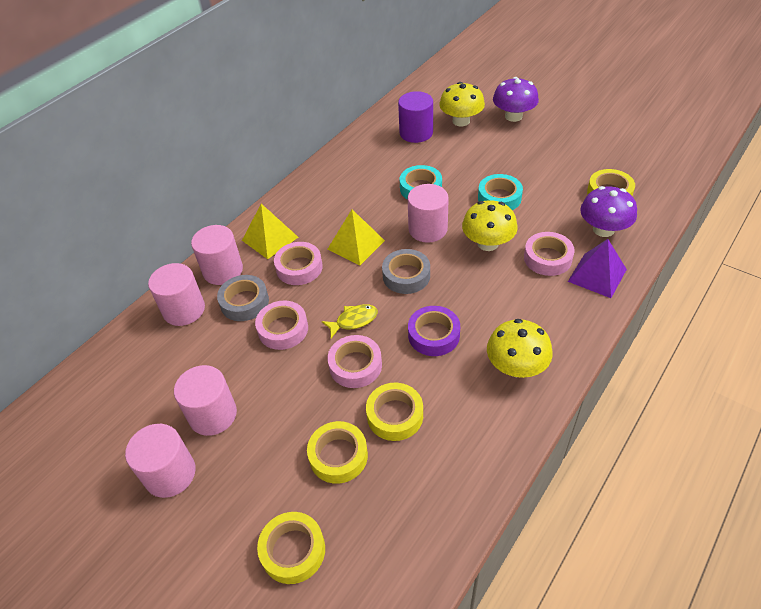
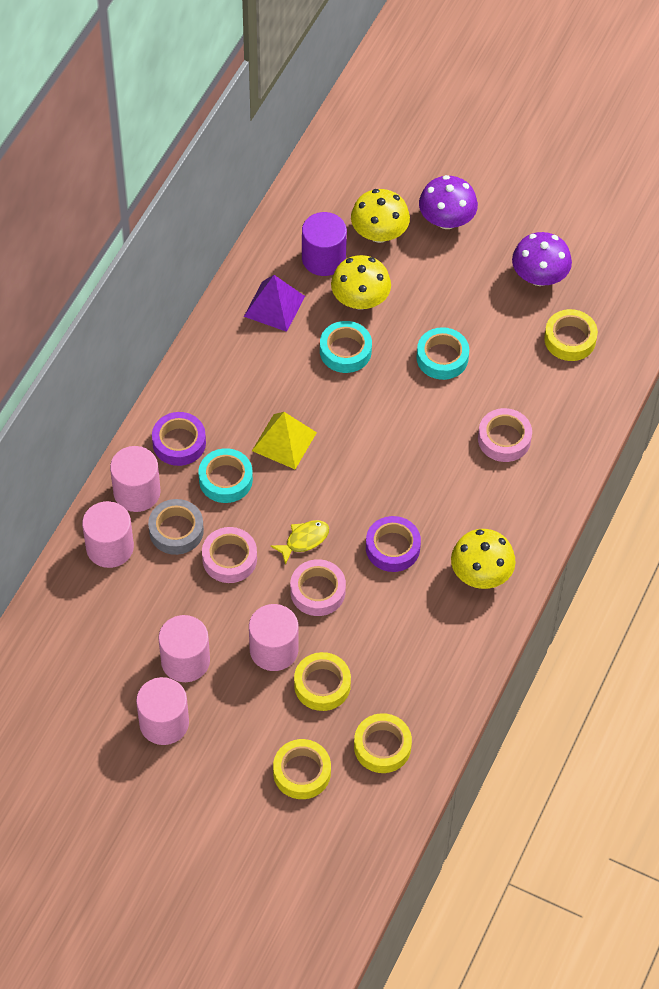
camera: 15 degrees left, 10 degrees up
yellow pyramid [242,204,298,259] -> purple tape [152,412,206,466]
pink tape [274,242,322,285] -> turquoise tape [199,448,253,503]
yellow tape [366,383,423,441] -> yellow tape moved to [354,713,412,773]
grey tape [382,249,430,294] -> none
pink cylinder [408,184,449,243] -> pink cylinder moved to [249,604,298,671]
yellow mushroom [462,200,518,251] -> yellow mushroom moved to [331,255,391,310]
purple pyramid [568,239,627,298] -> purple pyramid moved to [244,275,305,332]
purple mushroom [580,186,637,237] -> purple mushroom moved to [512,232,572,286]

